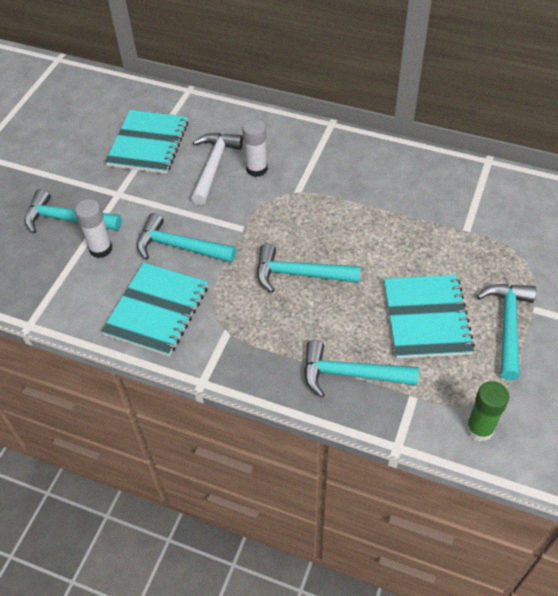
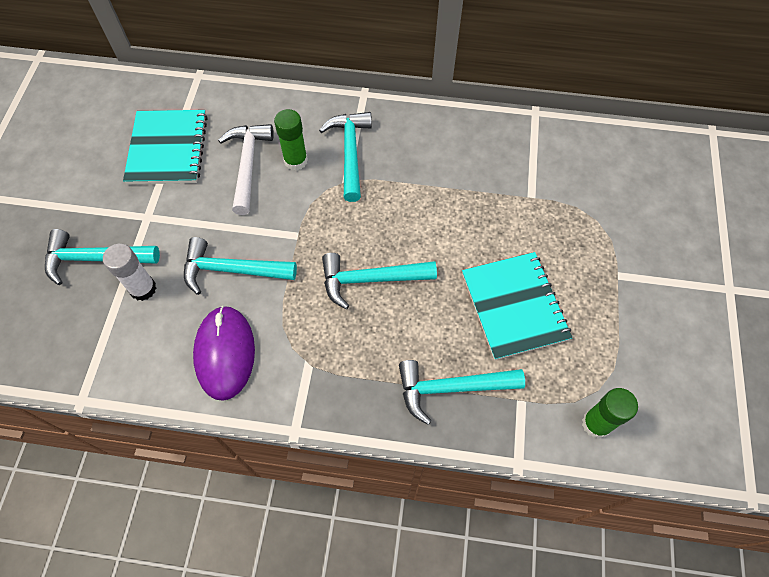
camera: 15 degrees left, 10 degrees up
turquoise notebook [101,262,208,356] -> purple mouse [193,306,255,401]
white glue stick [242,119,268,177] -> green glue stick [274,109,308,171]
turquoise hammer [477,284,536,380] -> turquoise hammer moved to [319,112,372,202]

